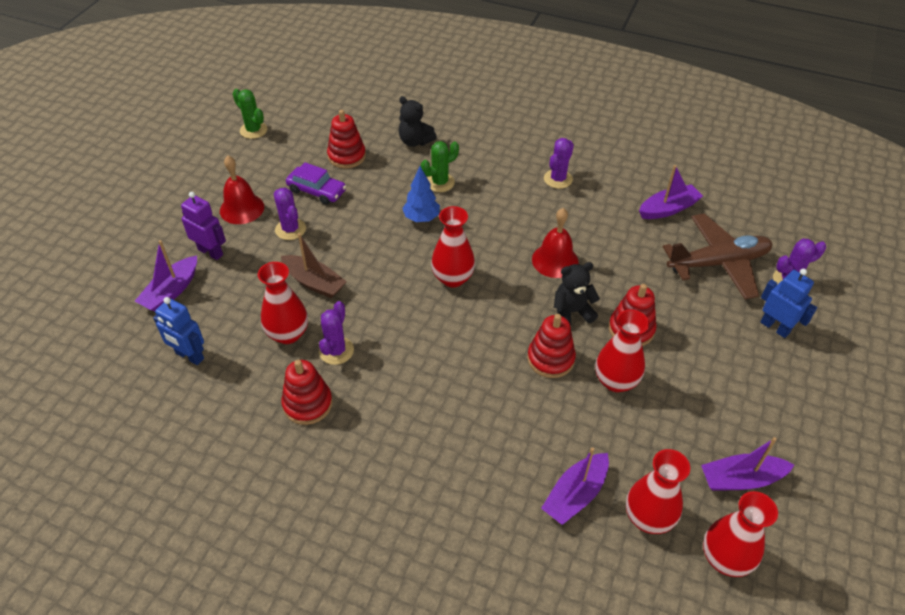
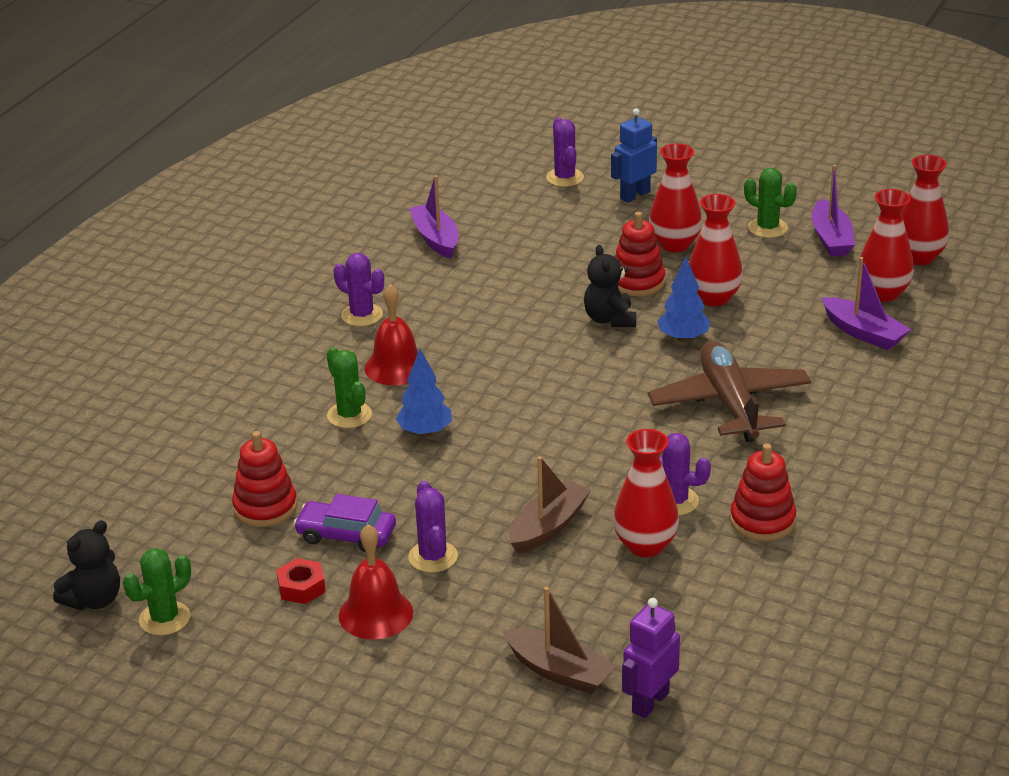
camera: 85 degrees left, 15 degrees down
purple boat [135,240,197,311] -> brown boat [503,587,617,694]
blue robot [153,297,204,365] -> none
purple robot [181,192,226,260] -> purple robot moved to [622,598,680,718]
purple cactus [274,188,306,240] -> purple cactus turned 75 degrees counterclockwise [408,481,458,573]
purple car [286,162,346,205] -> purple car turned 105 degrees counterclockwise [293,494,396,552]
black teddy bear [399,96,437,147] -> black teddy bear moved to [53,520,120,610]
red vase [431,206,475,288] -> red vase moved to [649,144,702,252]
red stacking toy [527,314,576,378] -> blue tree [657,257,710,342]
red bell [532,208,579,278] -> red bell moved to [365,284,418,385]
brown plane [663,213,772,299] -> brown plane moved to [648,341,811,442]
none -> red nut [277,558,326,604]
none -> green cactus [744,168,797,238]

